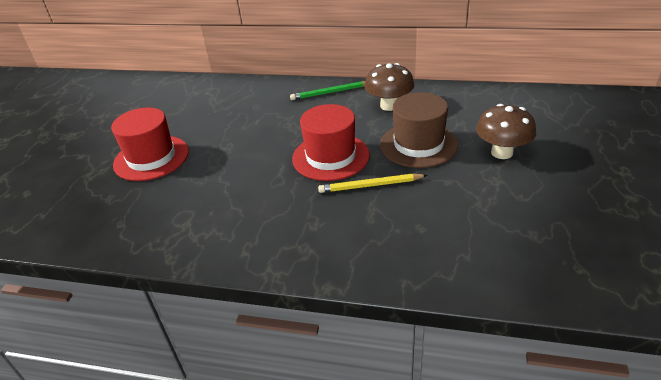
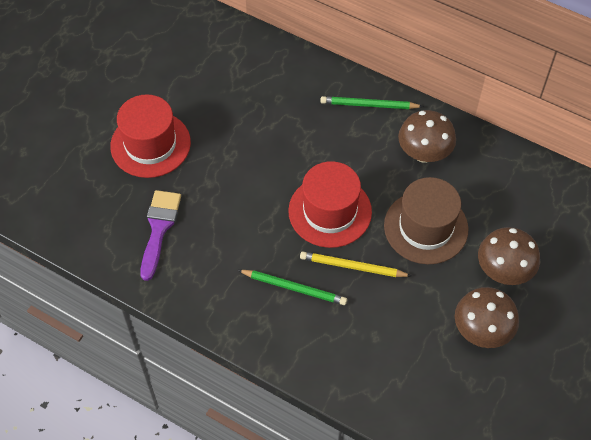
camera: 15 degrees right, 20 degrees up
none -> purple brush [140,190,181,281]
none -> green pencil [238,270,347,305]
none -> brown mushroom [455,287,519,348]

